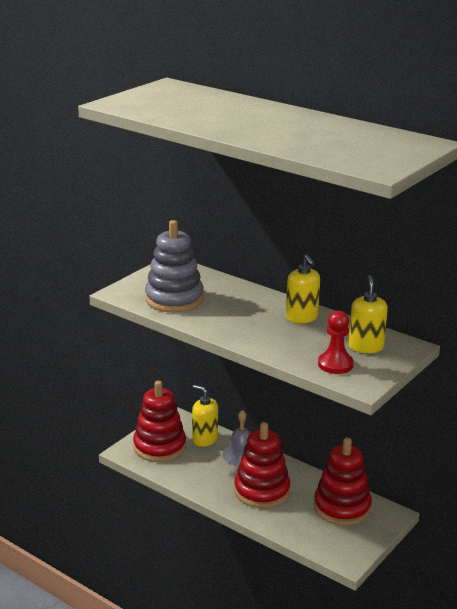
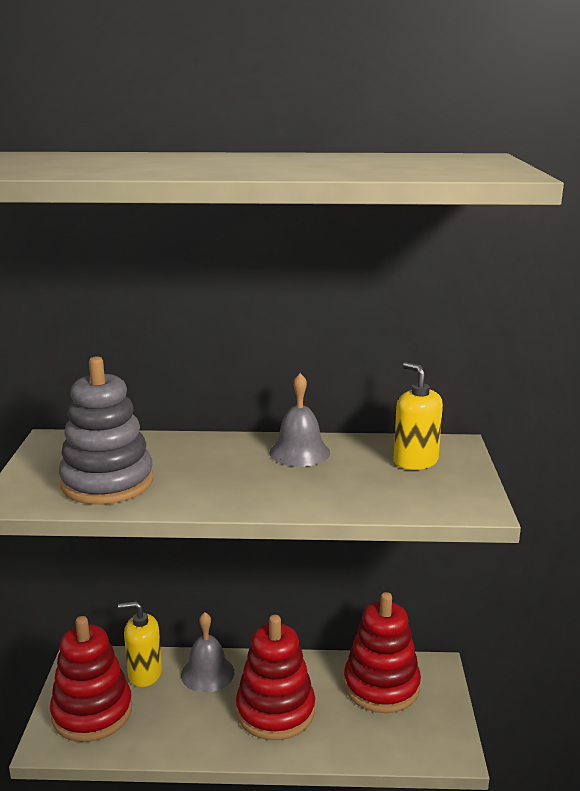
camera: 35 degrees left, 5 degrees down
yellow soap dispenser [286,254,320,323] -> grey bell [269,373,330,467]
red pawn [318,311,354,374] -> none

